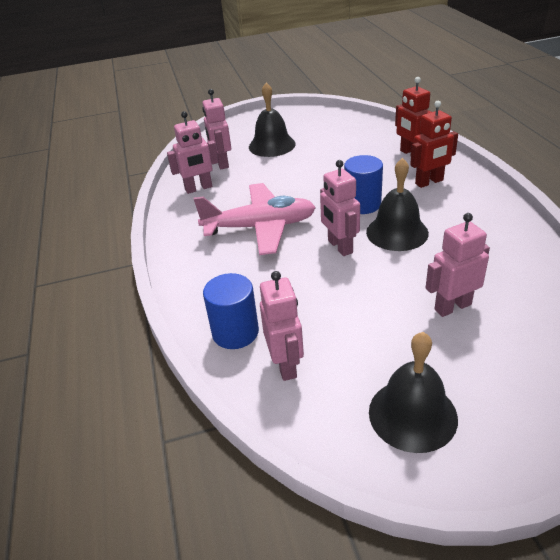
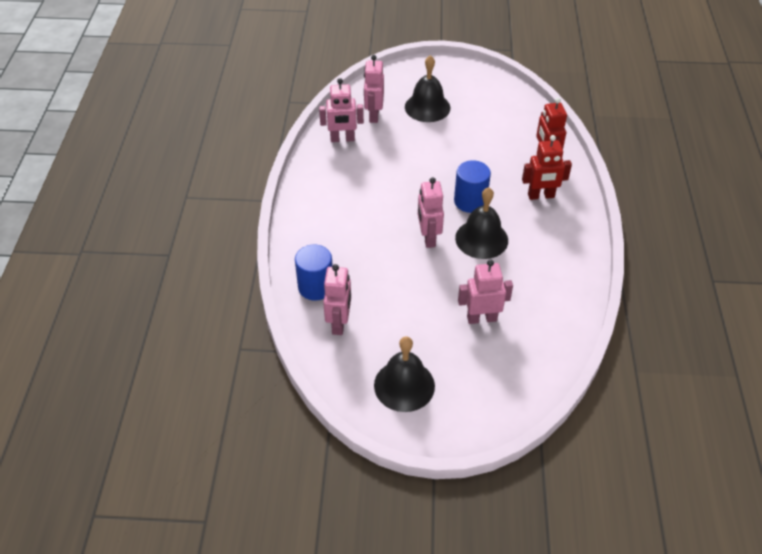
camera: 15 degrees right, 10 degrees up
pink plane [194,183,316,255] -> none

